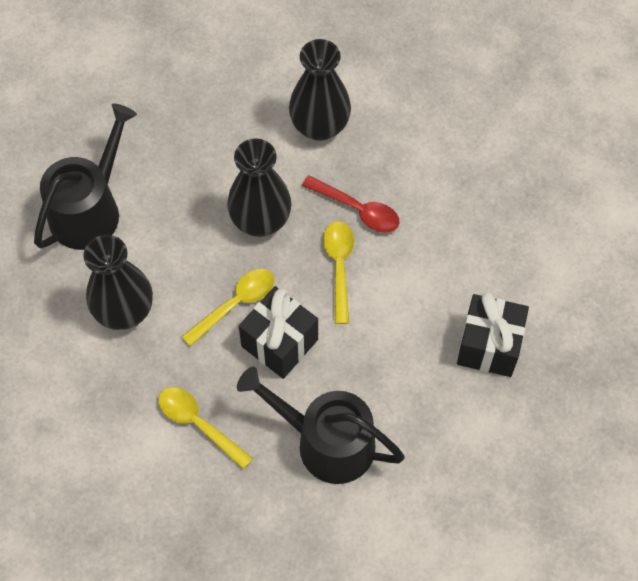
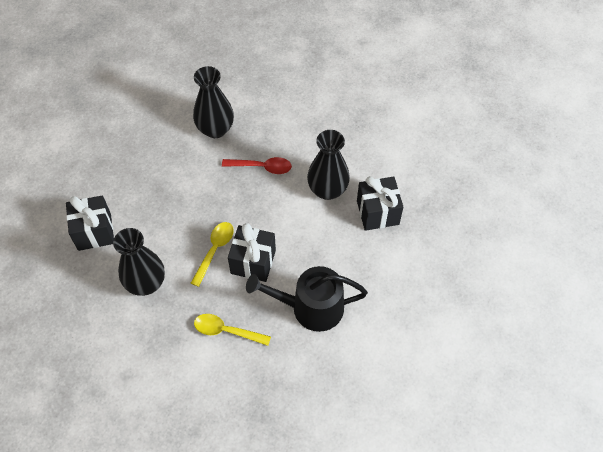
camera: 25 degrees left, 5 degrees down
black watering can [34,104,137,250] -> black gift [66,195,114,251]
black vase [227,138,291,237] -> black vase moved to [307,130,350,200]
yellow spoon [323,221,354,324] -> none

